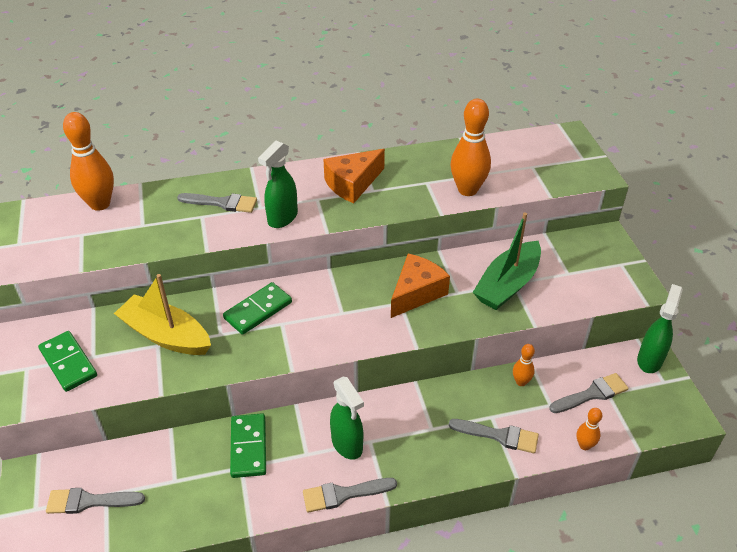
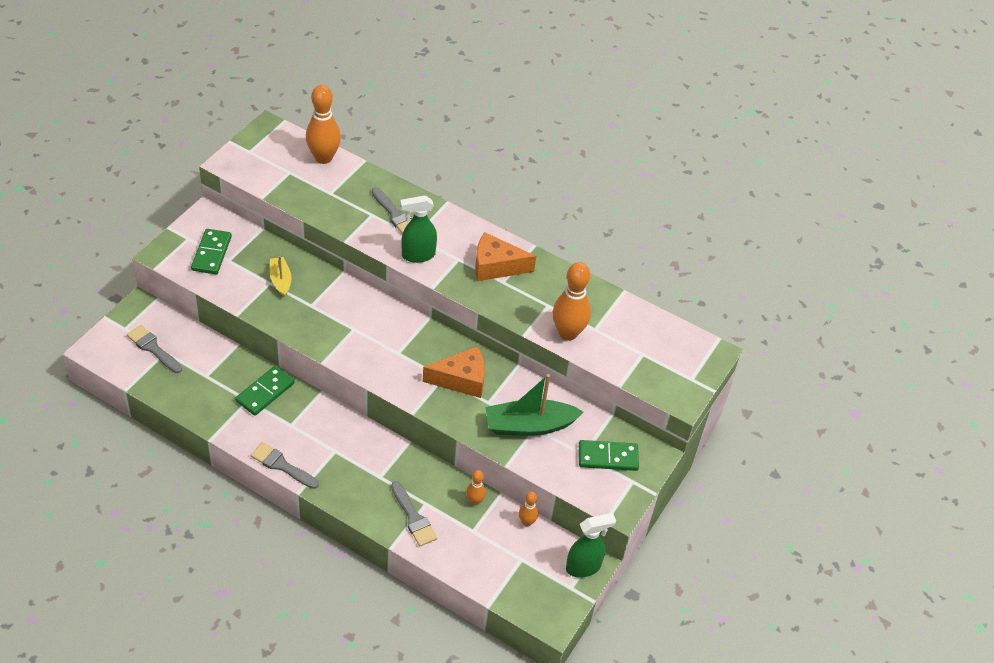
camera: 40 degrees right, 5 degrees up
yellow boat [114,274,211,355] -> yellow boat [270,256,292,297], size x0.55
green domino [223,282,292,335] -> green domino moved to [579,440,639,471]
green spray bottle [330,377,364,460] -> none
grey brush [549,373,629,413] -> none
orange bowling pin [577,408,602,450] -> orange bowling pin moved to [519,491,538,526]

